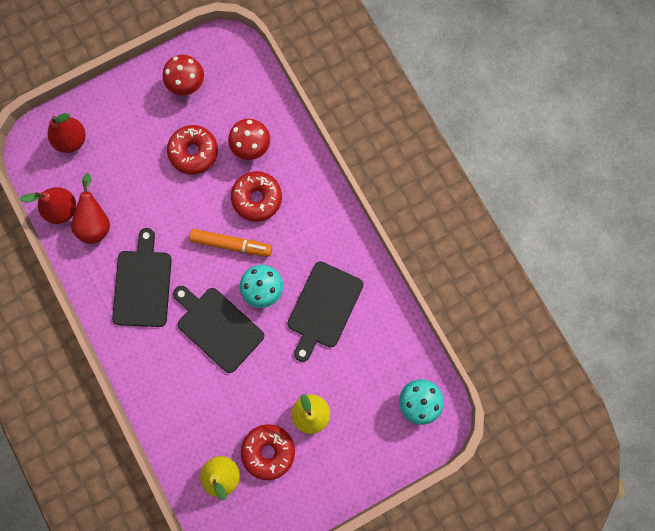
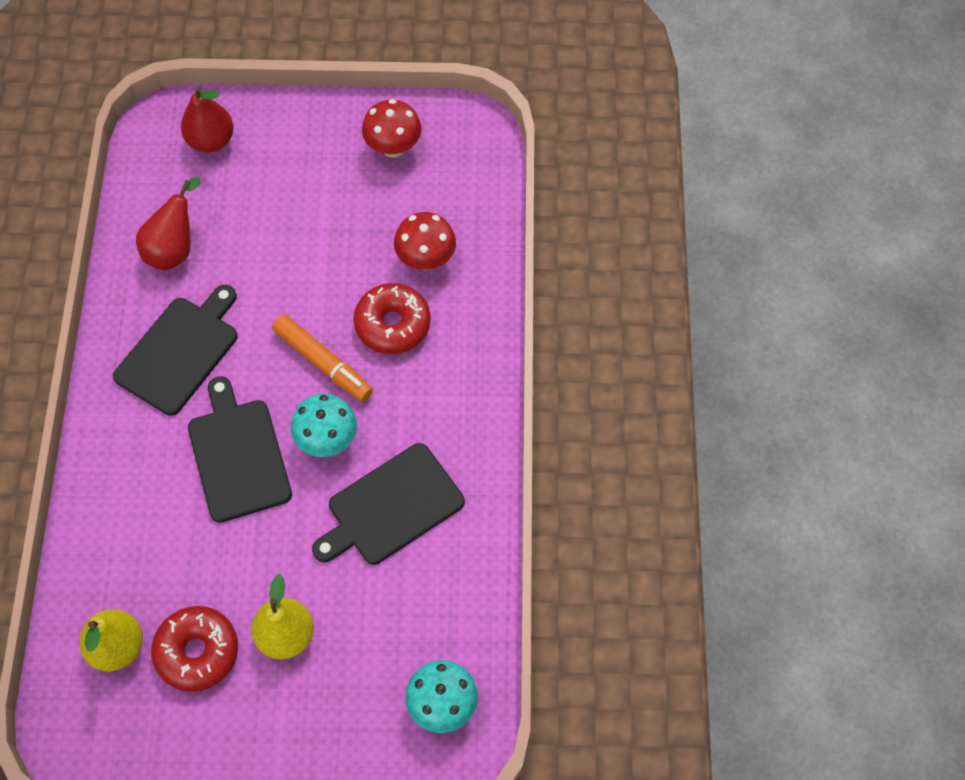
camera: 30 degrees right, 15 degrees down
red pear [20,187,76,224] -> none
red donut [167,125,218,174] -> none

